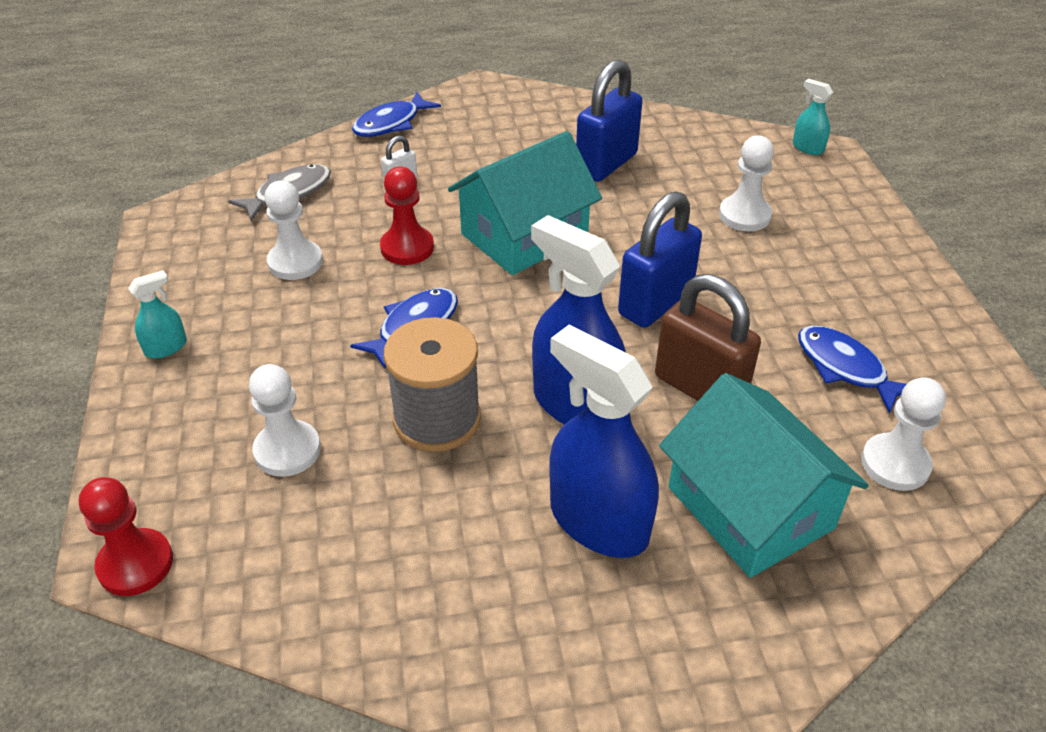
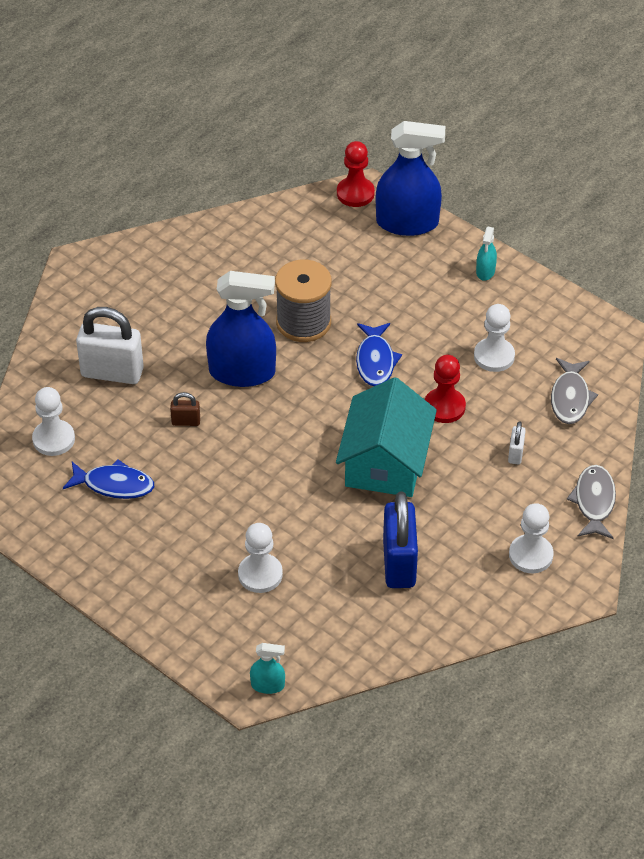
camera: 140 degrees right, 5 degrees up
white pawn [249,364,321,477] -> white pawn moved to [509,503,554,573]
blue fish [352,92,441,137] -> grey fish [567,465,616,539]
blue spray bottle [549,325,659,558] -> blue spray bottle moved to [376,121,445,236]
blue padlock [618,191,702,328] -> none
brown padlock [655,274,761,401] -> brown padlock [170,392,200,426], size x0.46
turquoise house [659,373,869,578] -> white padlock [76,307,144,384]

